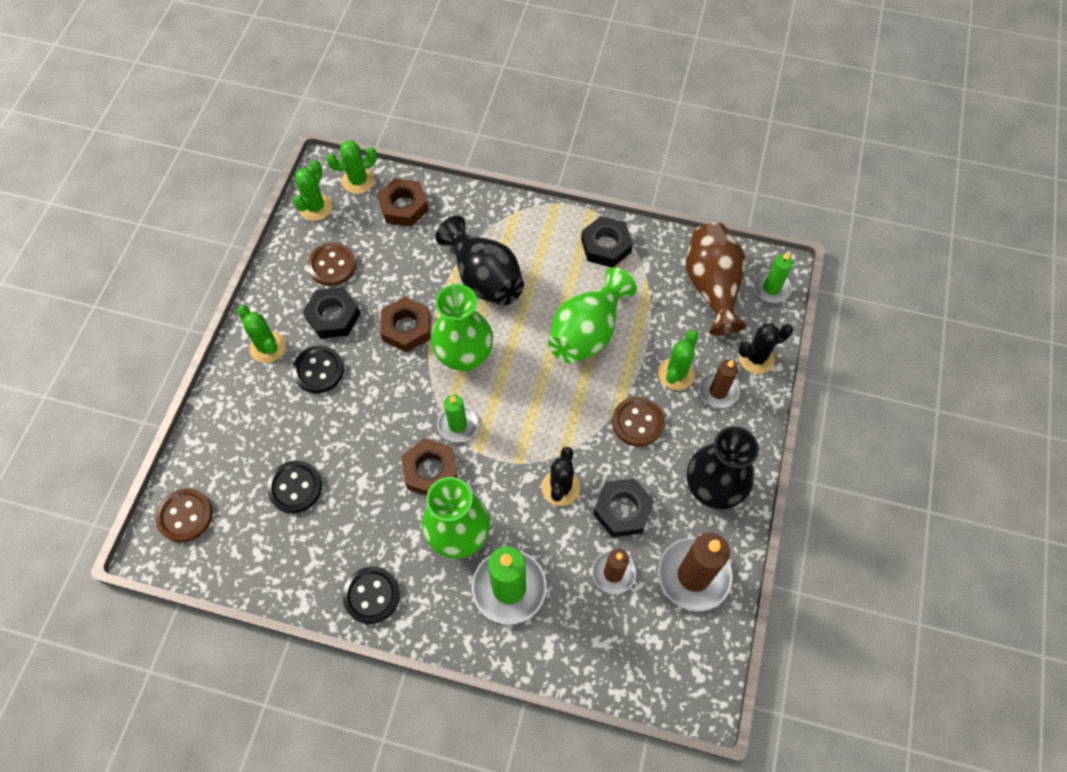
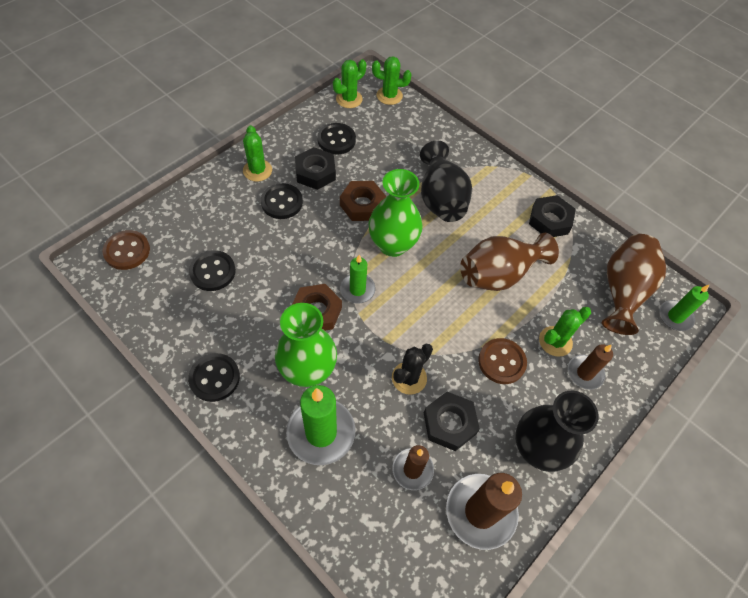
camera: 25 degrees right, 5 degrees down
brown button [308,242,356,286] -> black button [317,123,356,155]
brown nut [377,178,429,227] -> none
green vase [548,267,637,364] -> brown vase [460,233,559,291]
black cactus [738,323,793,374] -> none

